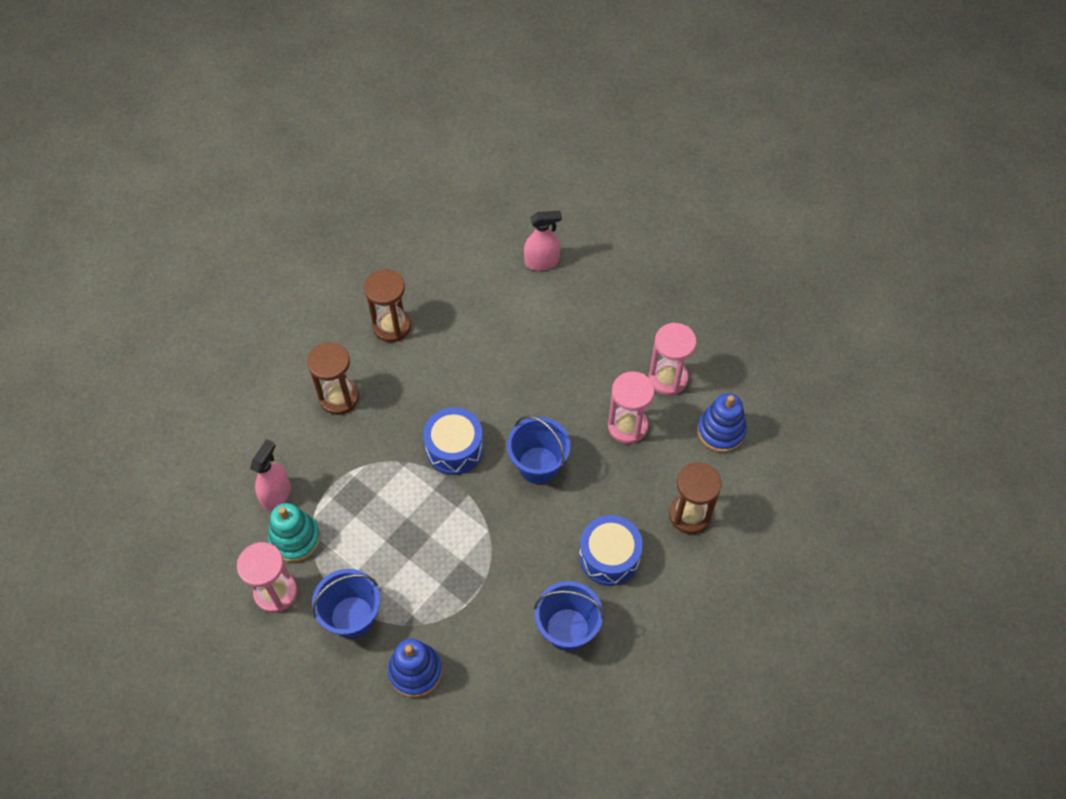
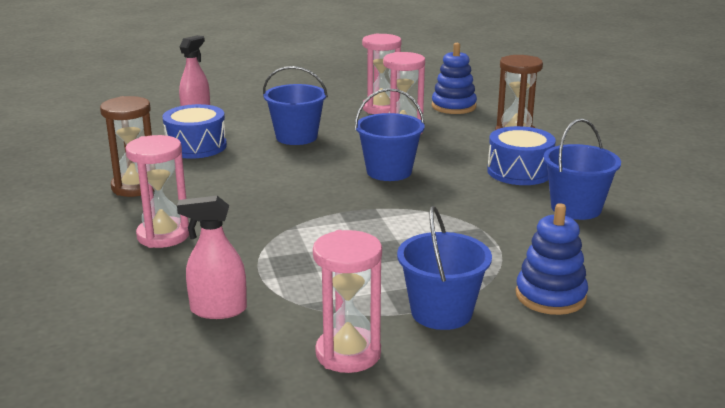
camera: 55 degrees left, 35 degrees down
pink spray bottle [250,439,291,511] -> pink spray bottle turned 60 degrees counterclockwise [177,196,247,319]
turquoise stacking toy [268,503,320,562] -> none
brown hourglass [307,342,359,415] -> pink hourglass [125,135,189,248]
blue drum [423,407,484,475] -> blue drum moved to [162,104,227,159]
none -> blue bucket [263,66,328,145]

